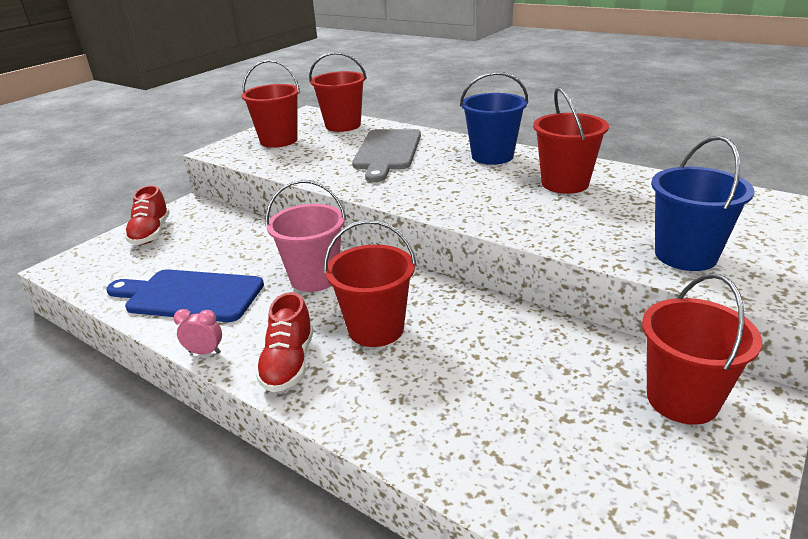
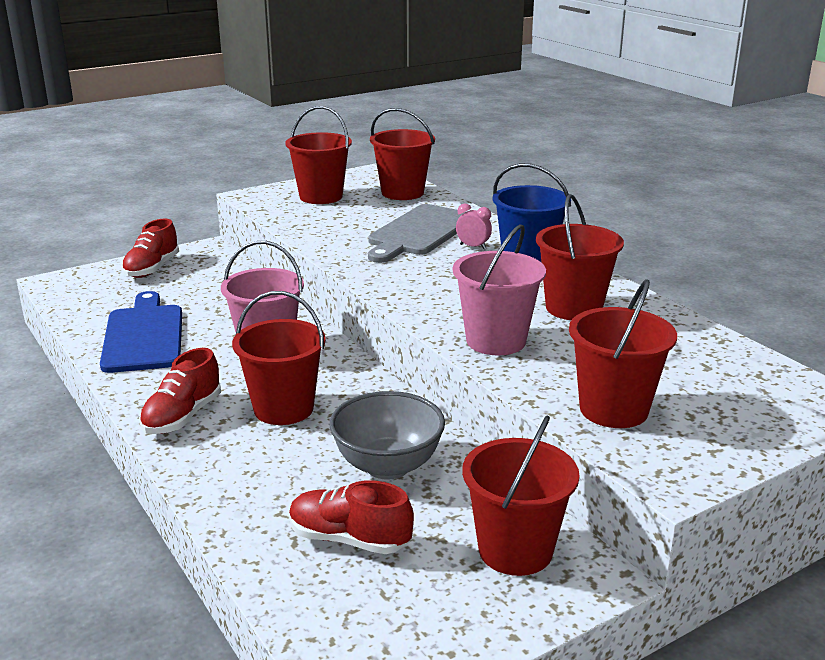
camera: 20 degrees right, 5 degrees down
blue cutting board [106,269,264,322] -> blue cutting board turned 45 degrees clockwise [100,291,182,373]
pink clock [174,309,222,354] -> pink clock moved to [456,203,492,249]
blue bucket [651,136,754,271] -> red bucket [569,279,677,428]
none -> red shoe [289,480,414,554]
none -> grey bowl [330,391,445,480]
none -> pink bucket [453,224,546,355]

